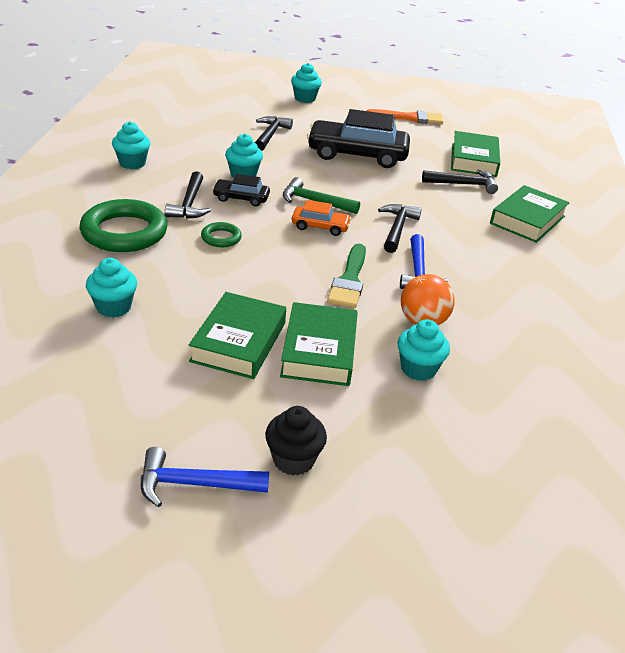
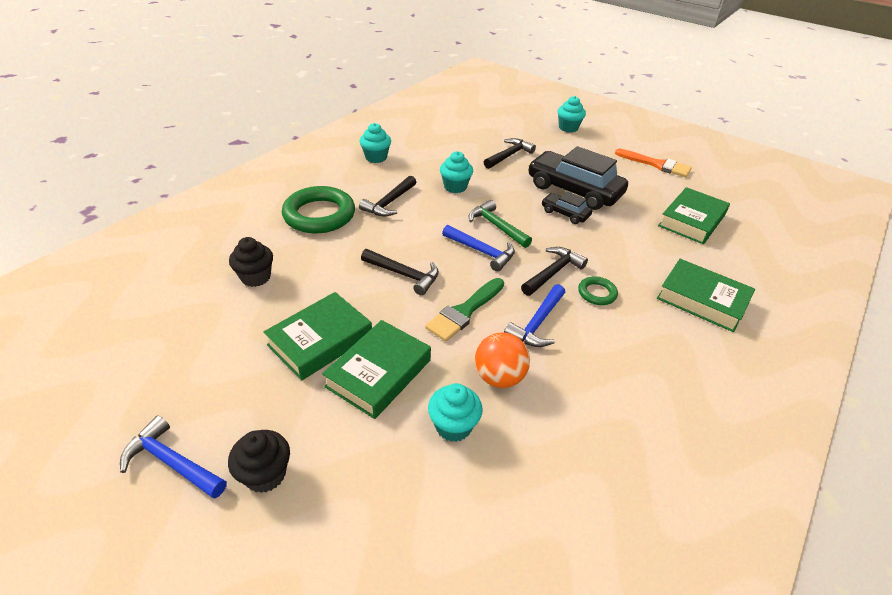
camera: 30 degrees right, 5 degrees up
turquoise cupcake [86,258,137,318] -> black cupcake [229,237,273,287]
green ring [201,222,242,247] -> green ring moved to [578,276,618,305]
black car [212,174,270,207] -> black car moved to [542,192,592,224]
orange car [292,200,351,236] -> blue hammer [442,225,515,272]
black hammer [422,170,498,194] -> black hammer moved to [361,249,439,296]
green book [490,185,570,243] -> green book turned 60 degrees clockwise [657,259,755,332]

